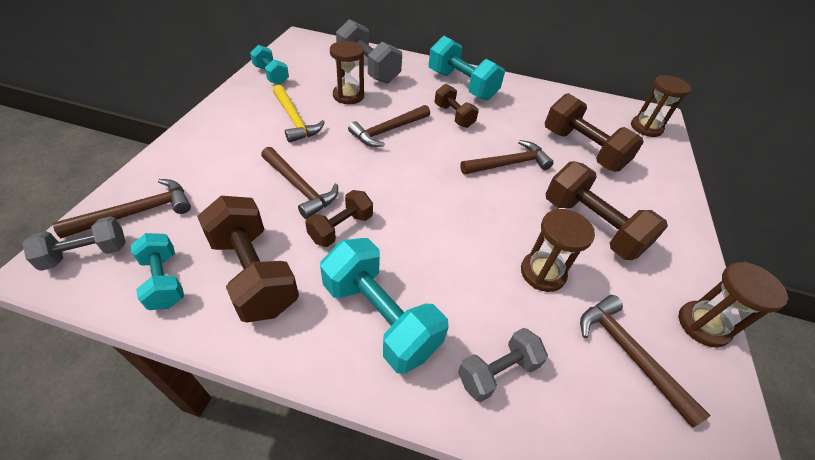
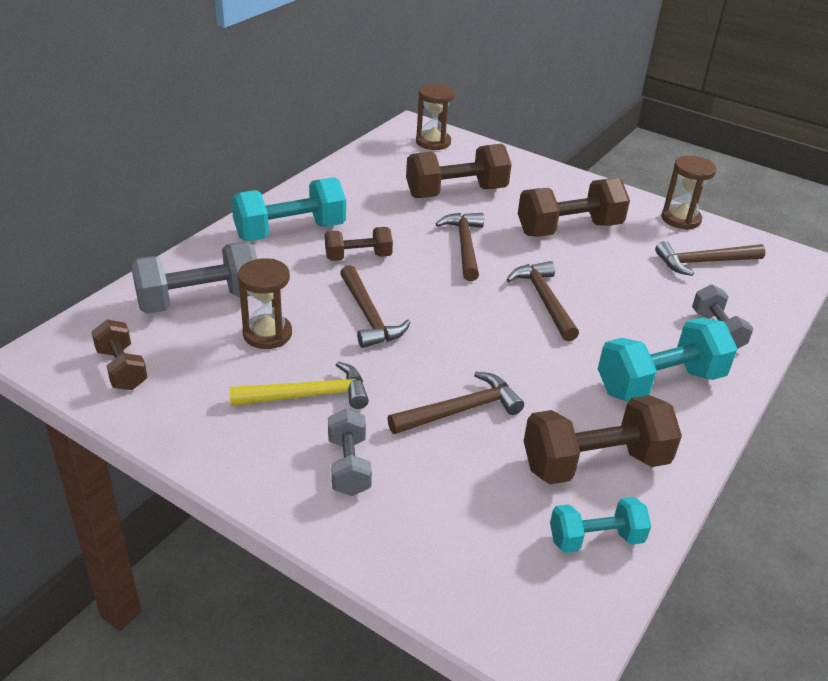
camera: 70 degrees left, 10 degrees down
grey dumbbell [22,216,126,271] -> grey dumbbell moved to [328,409,372,496]
brown hammer [53,179,191,238] -> brown hammer moved to [507,261,579,341]
turquoise dumbbell [250,45,289,85] -> none
brown dumbbell [305,190,373,247] -> brown dumbbell moved to [91,320,148,390]
brown hourglass [521,209,595,292] -> none

